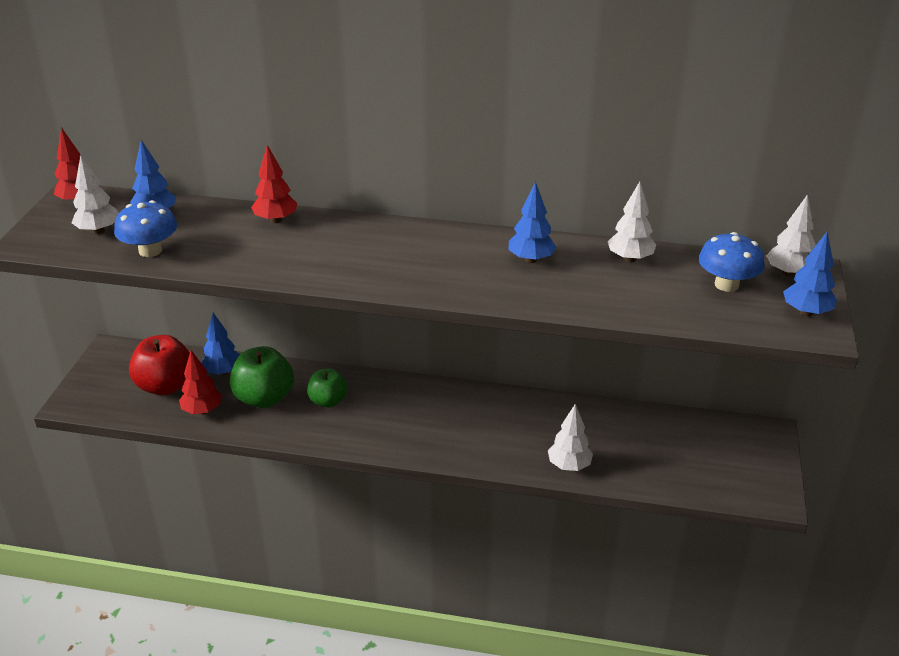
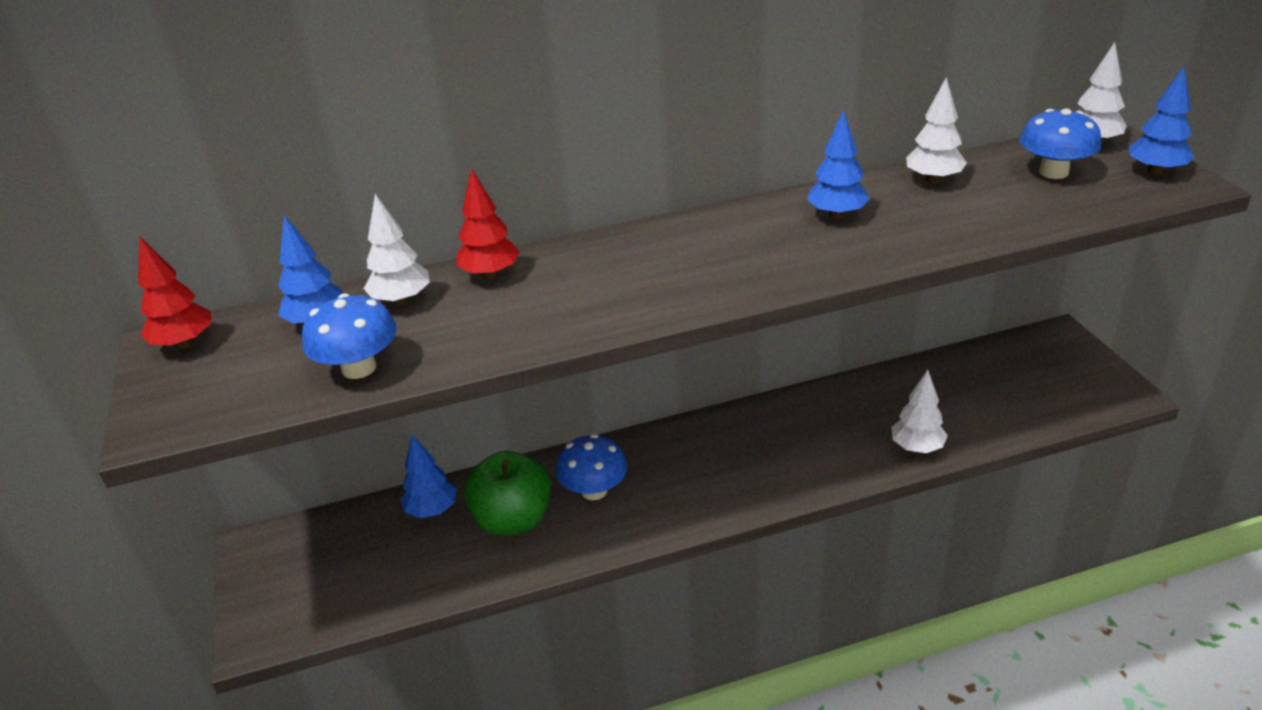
camera: 25 degrees left, 0 degrees up
white tree [72,155,119,234] -> white tree moved to [364,194,430,306]
red apple [129,335,190,396] -> none
red tree [179,350,222,414] -> none
green apple [307,368,348,408] -> blue mushroom [556,434,627,500]

